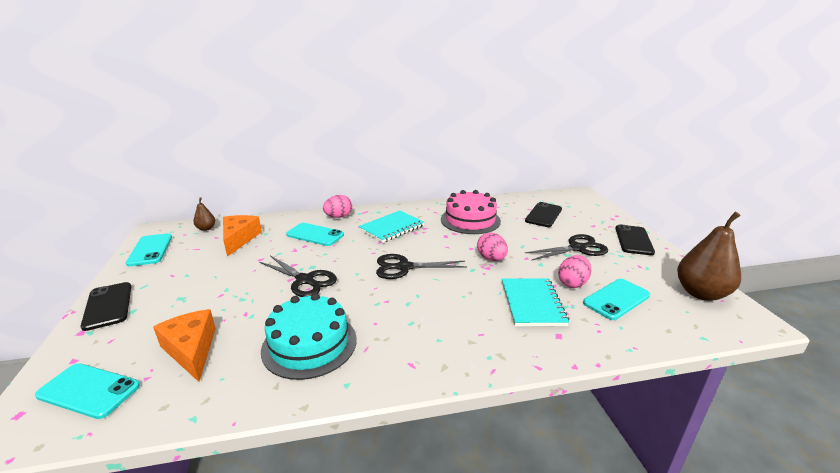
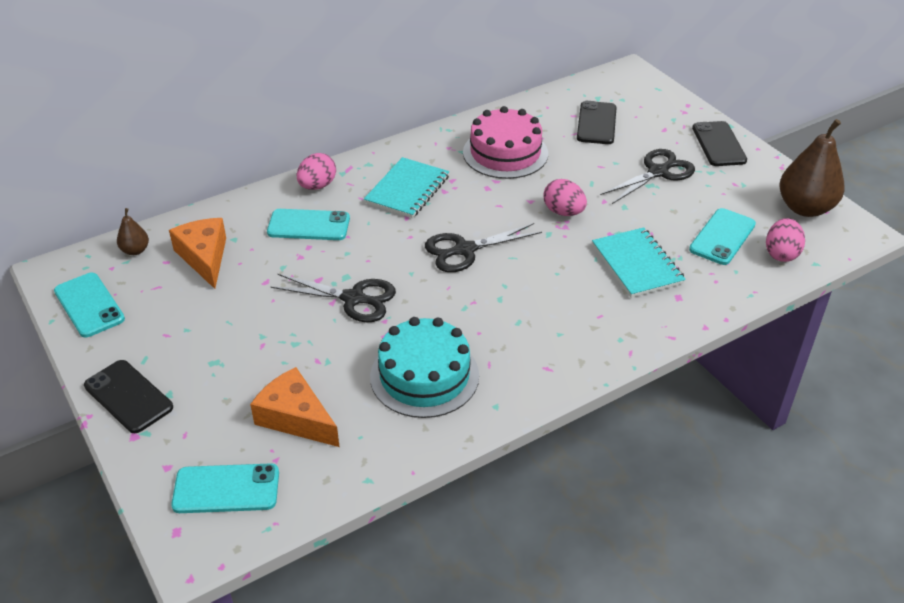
camera: 20 degrees left, 15 degrees up
pink egg [558,255,591,288] -> pink egg moved to [766,218,805,262]

